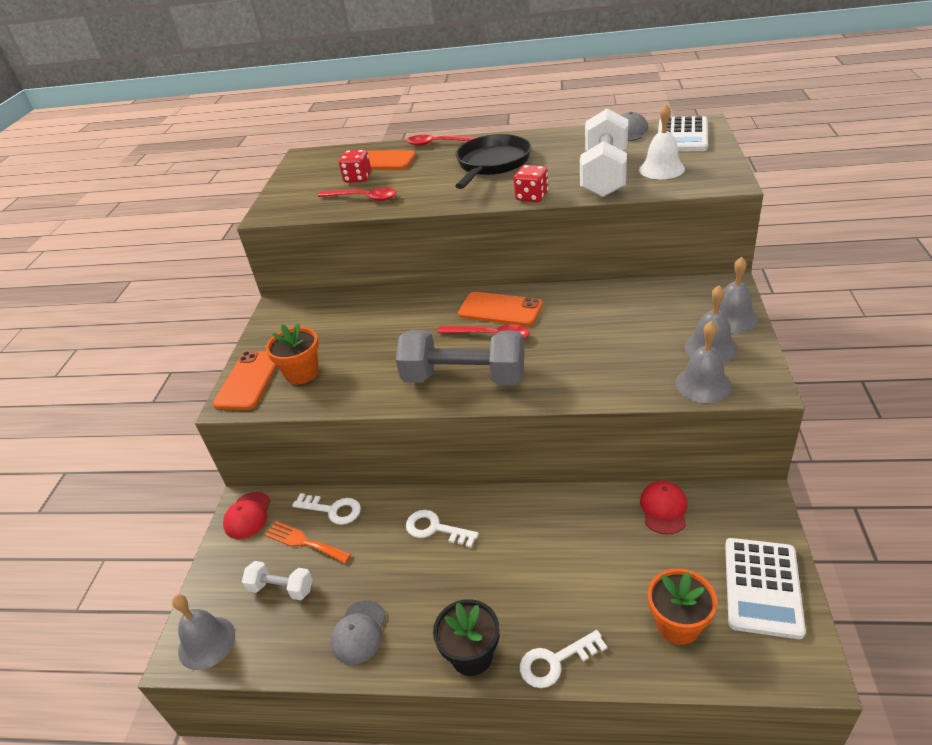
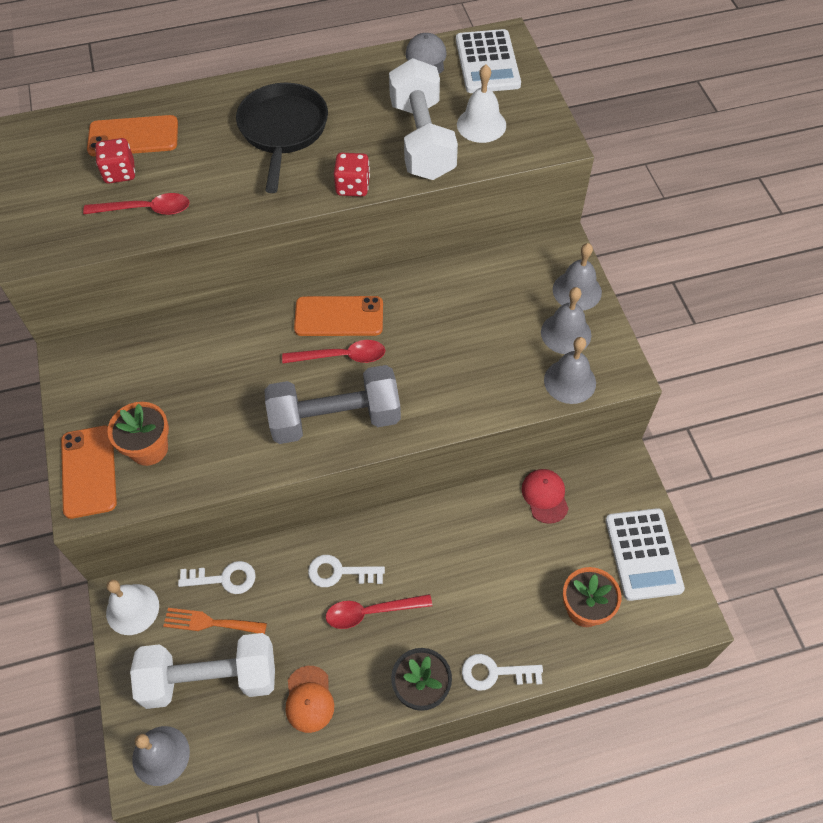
camera: 25 degrees left, 20 degrees up
red cap [223,492,271,539] -> white bell [106,580,159,635]
white dumbbell [242,561,313,600] -> white dumbbell [130,633,275,709], size x2.01
grey cap [331,600,386,665] -> orange cap [285,666,334,733]
red spoon [407,135,478,146] -> red spoon moved to [326,594,432,629]
white key [520,630,607,688] -> white key turned 45 degrees clockwise [462,654,543,691]

